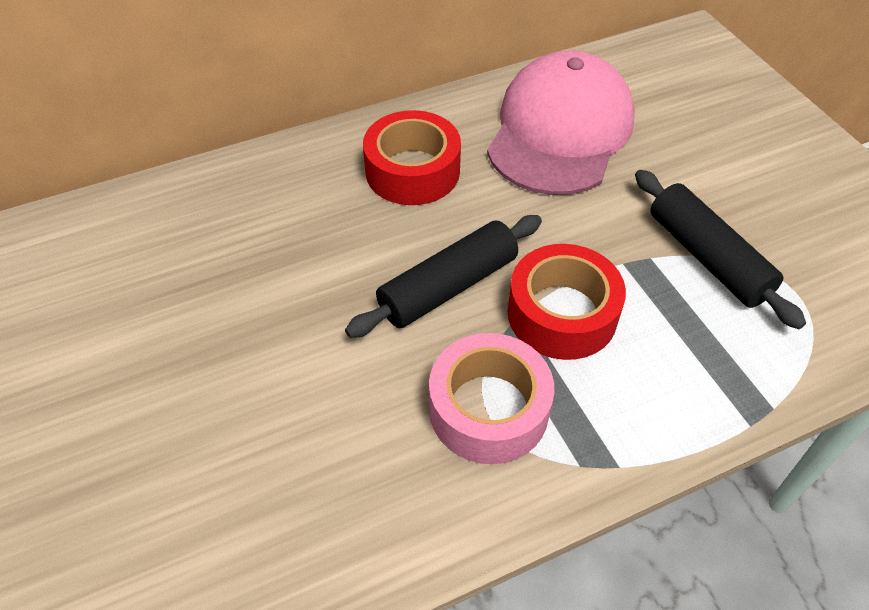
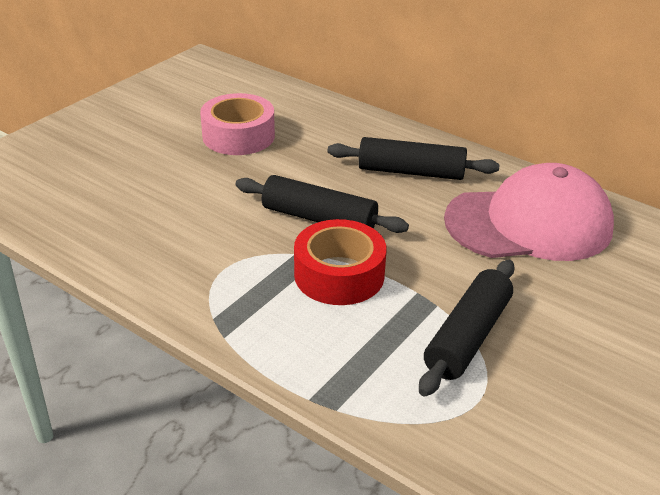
camera: 60 degrees right, 15 degrees down
red tape [363,110,461,205] -> black rolling pin [327,137,500,180]
pink tape [429,333,554,464] -> pink tape moved to [200,93,275,155]

